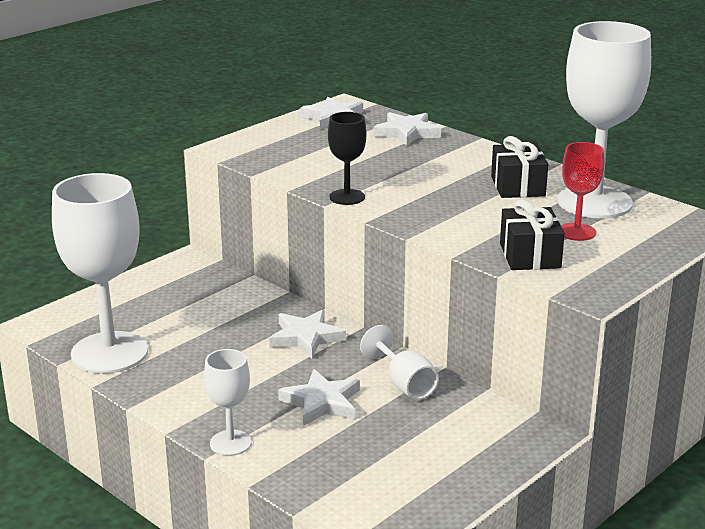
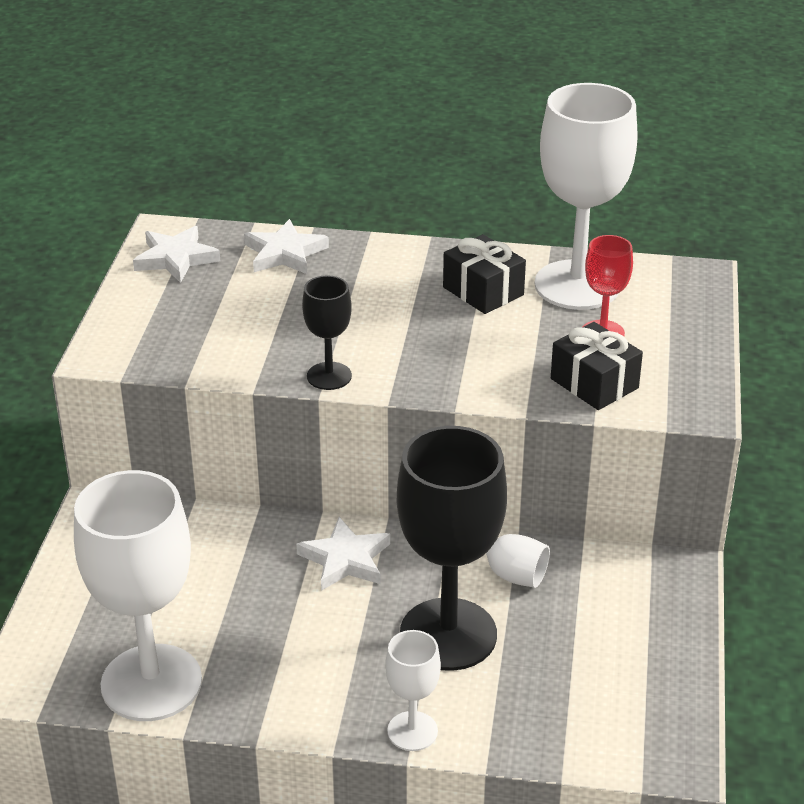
camera: 35 degrees left, 10 degrees up
white star [278,369,360,426] -> black goblet [397,426,507,671]

